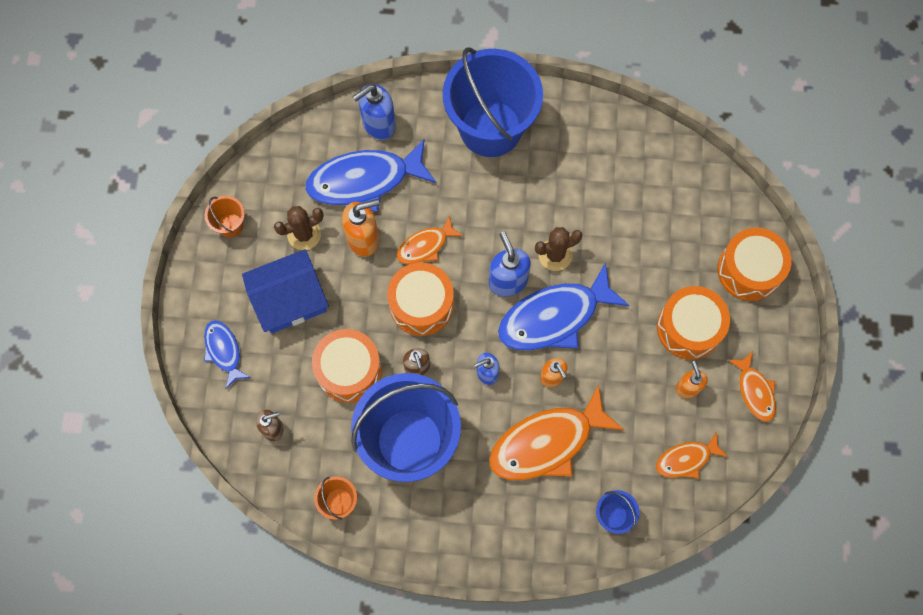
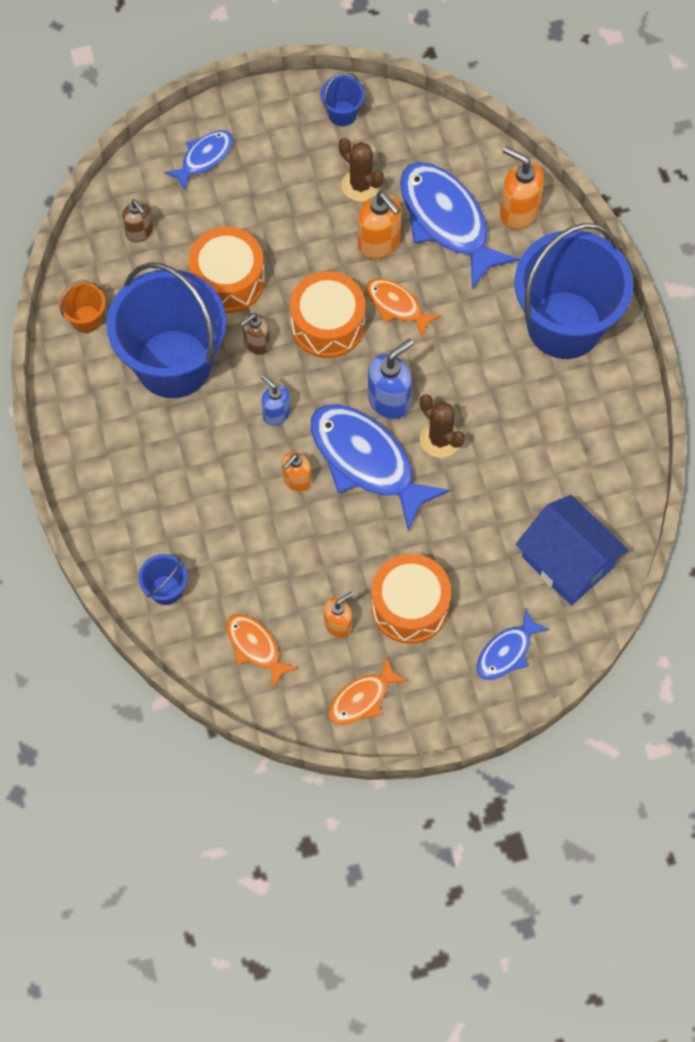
camera: 70 degrees right, 5 degrees down
orange bucket [205,196,245,238] -> blue bucket [320,71,365,126]
blue house [242,249,329,333] -> blue house moved to [516,495,628,605]
blue soap dispenser [352,84,396,140] -> orange soap dispenser [500,146,544,229]
orange fish [489,384,624,480] -> none
orange drum [717,228,791,301] -> blue fish [476,608,550,680]

